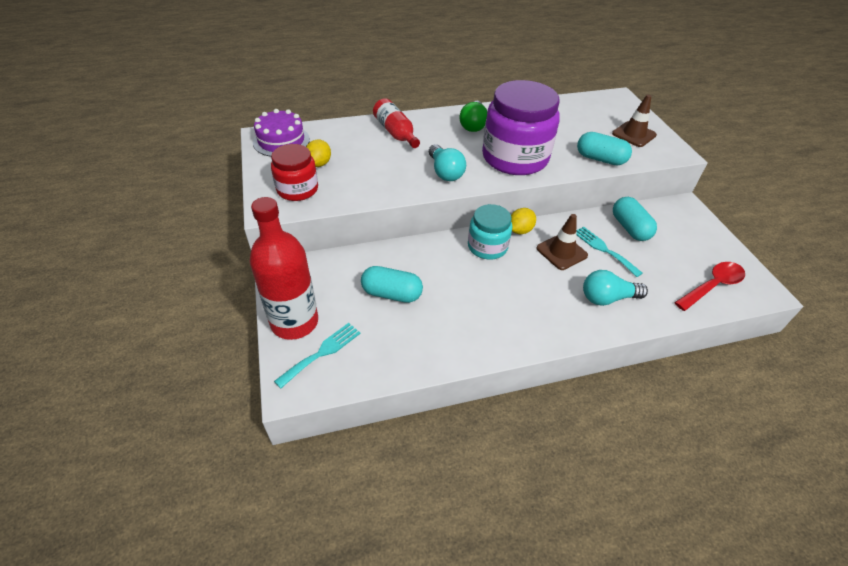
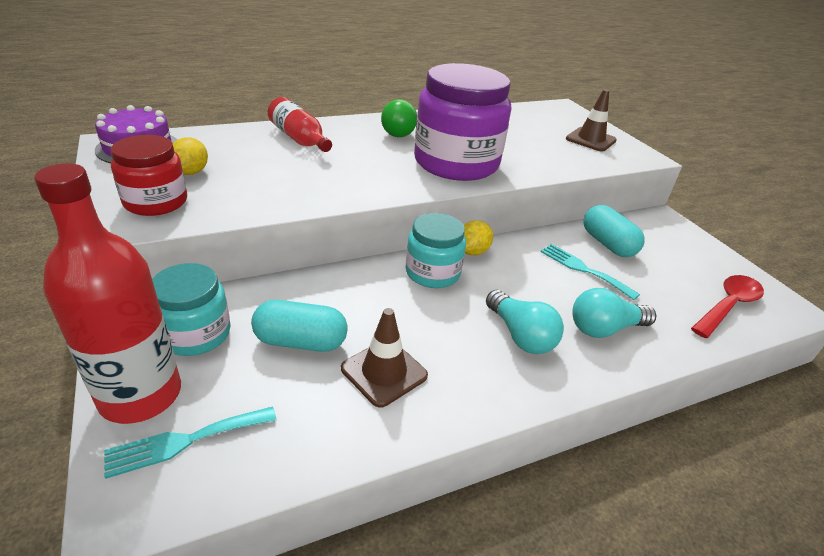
camera: 10 degrees left, 10 degrees down
turquoise fork [274,323,361,388] -> turquoise fork turned 150 degrees counterclockwise [104,406,276,479]
turquoise light bulb [429,144,466,181] -> turquoise light bulb moved to [486,290,564,354]
brown traffic cone [536,214,588,270] -> brown traffic cone moved to [341,308,428,408]
turquoise capsule [577,132,632,166] -> none
none -> turquoise jar [152,263,231,356]

